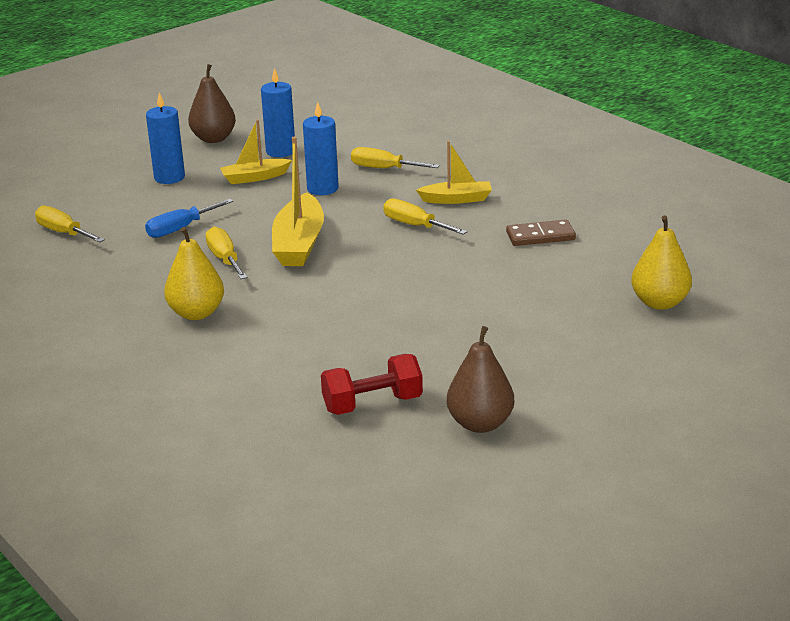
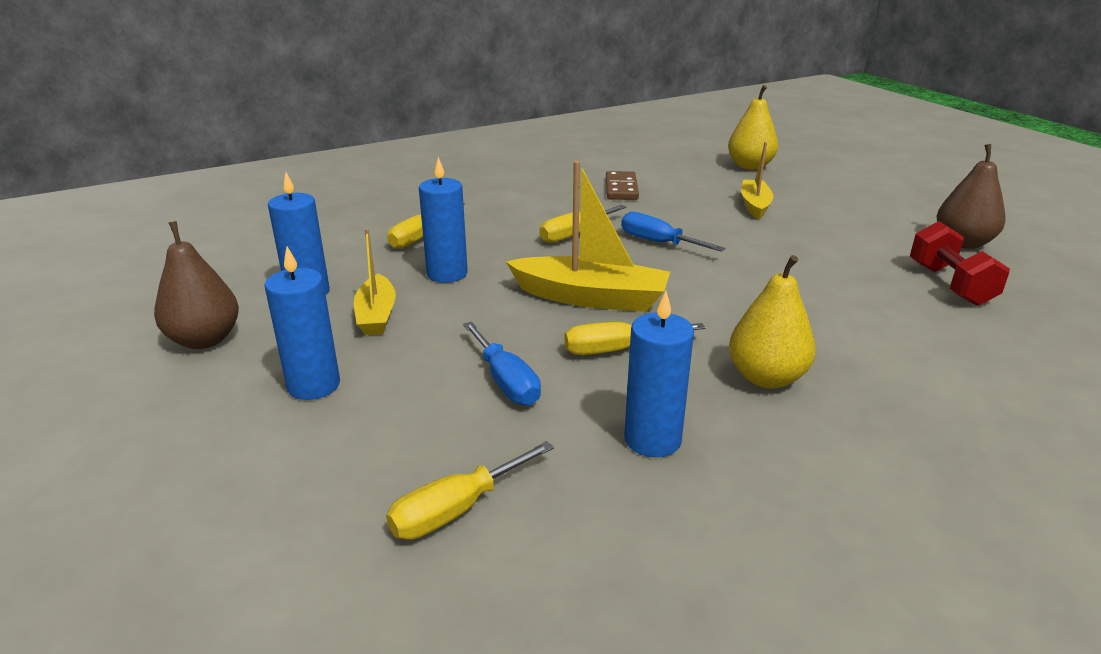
camera: 80 degrees left, 0 degrees up
yellow boat [416,141,492,204] -> yellow boat moved to [741,142,773,220]
none -> blue screwdriver [621,212,725,252]
none -> blue candle [624,291,694,457]

